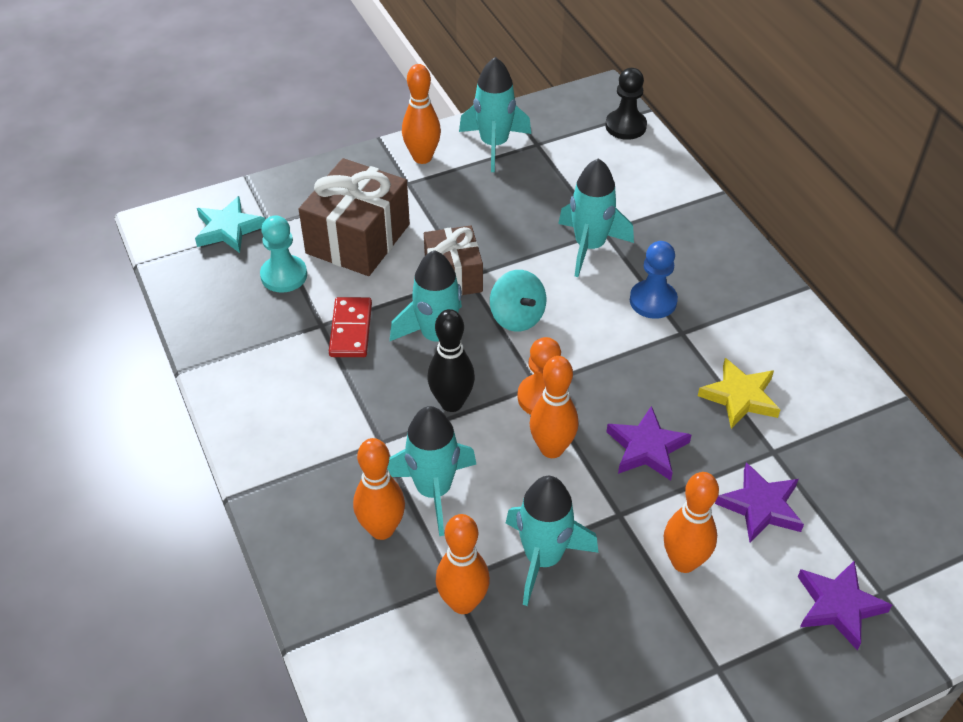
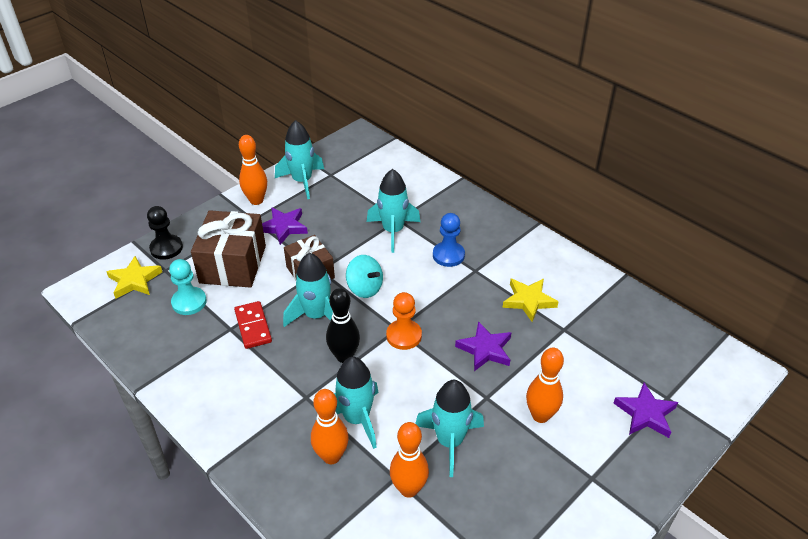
camera: 20 degrees left, 5 degrees down
turquoise star [195,196,265,253] -> yellow star [106,256,162,299]
orange bowling pin [530,356,578,458] -> none
black pawn [606,68,647,140] -> black pawn moved to [147,206,183,260]
purple star [715,462,804,543] -> purple star moved to [262,207,308,245]

